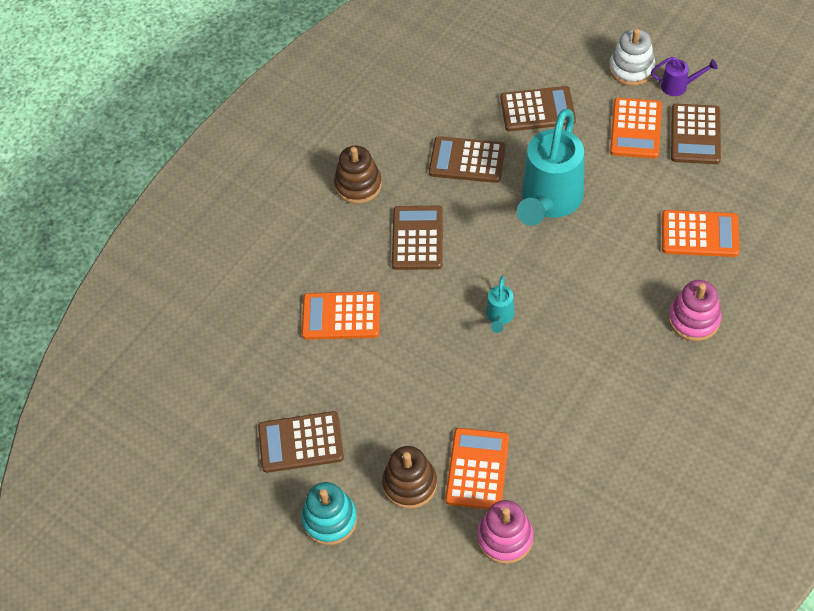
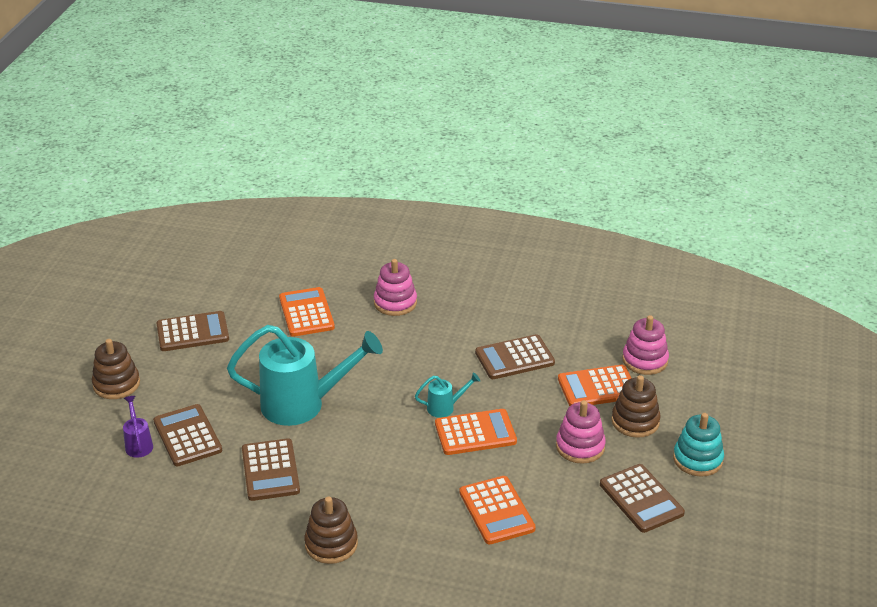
camera: 115 degrees left, 20 degrees down
brown calculator [392,206,443,270] -> brown calculator moved to [475,334,555,379]
white stacking toy [609,28,655,86] -> brown stacking toy [92,339,140,399]
orange calculator [610,98,662,159] -> orange calculator moved to [435,409,517,455]
purple watering can [651,57,717,96] -> purple watering can moved to [123,396,153,458]
none -> pink stacking toy [556,400,606,464]

